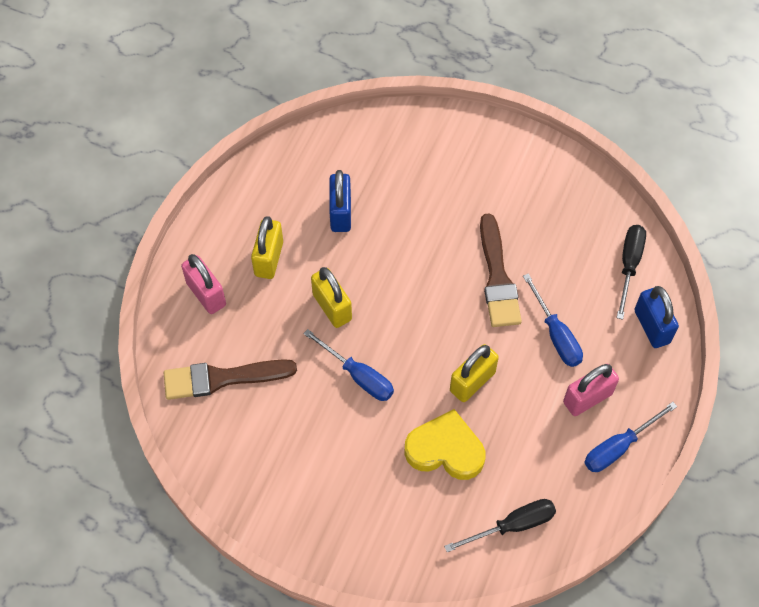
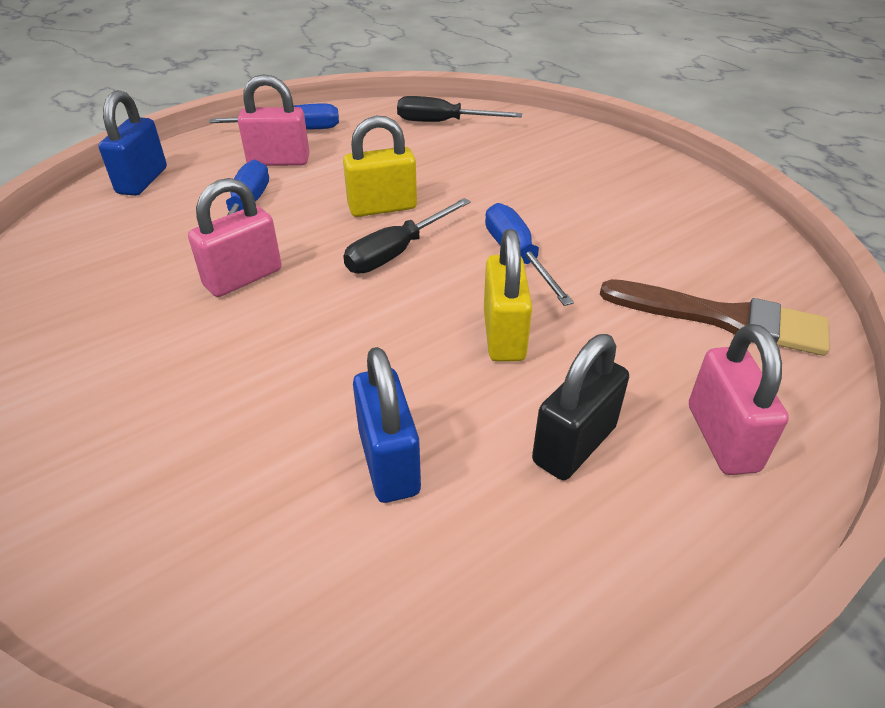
camera: 150 degrees left, 20 degrees down
yellow padlock [251,216,283,279] -> black padlock [532,334,629,480]
blue padlock [329,170,351,232] -> blue padlock turned 45 degrees counterclockwise [353,347,421,503]
yellow heart [404,409,485,480] -> none
brown brush [480,213,522,327] -> pink padlock [188,178,282,297]
black screwdriver [617,225,646,320] -> black screwdriver moved to [343,198,471,273]

